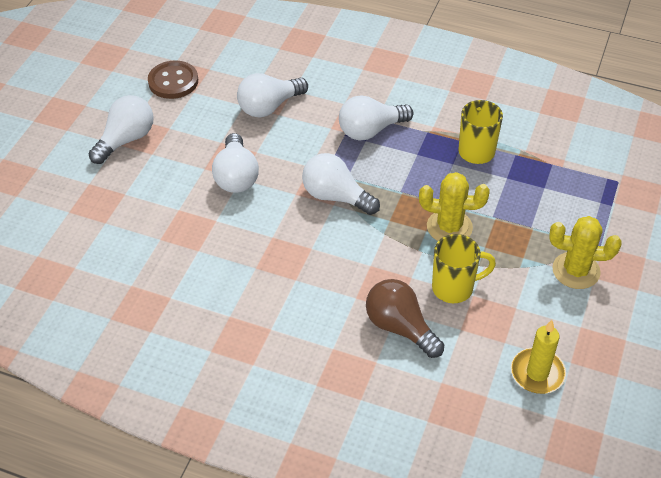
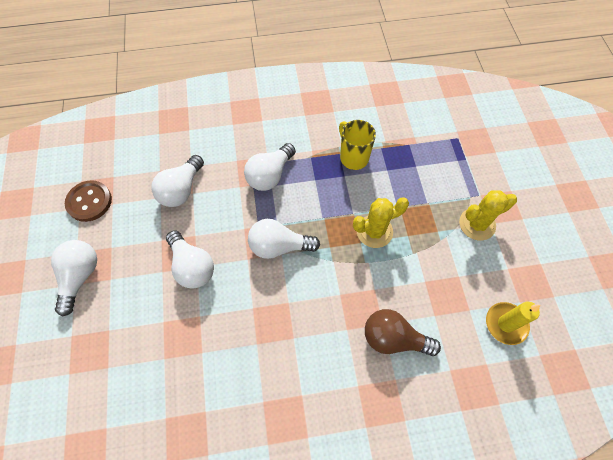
camera: 30 degrees left, 15 degrees up
yellow mug [432,234,496,303] -> none

